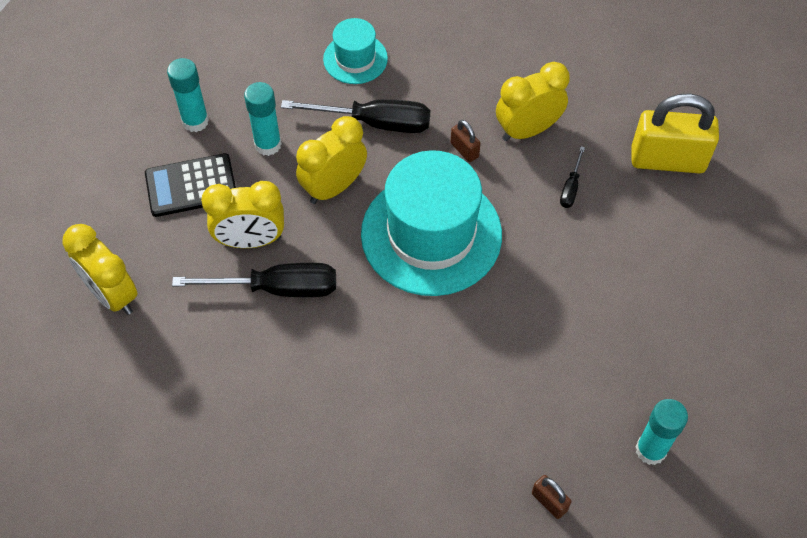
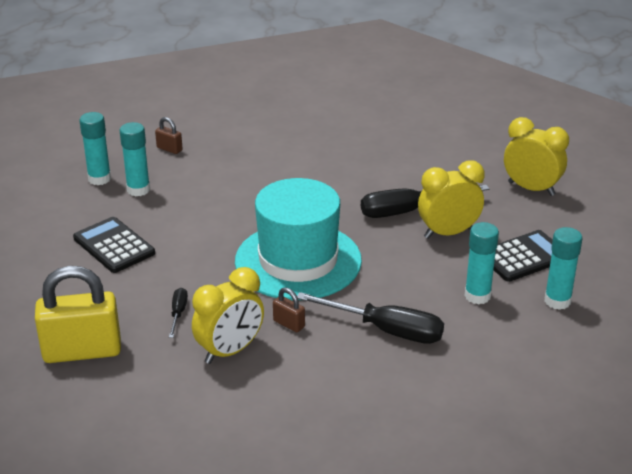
camera: 165 degrees right, 25 degrees down
black screwdriver [281,99,430,133] -> black screwdriver turned 150 degrees counterclockwise [297,292,444,344]
yellow clock [296,116,367,204] -> none
turquoise hat [323,18,388,84] -> none
none -> black calculator [73,217,155,273]
none -> turquoise glue stick [120,122,150,196]

